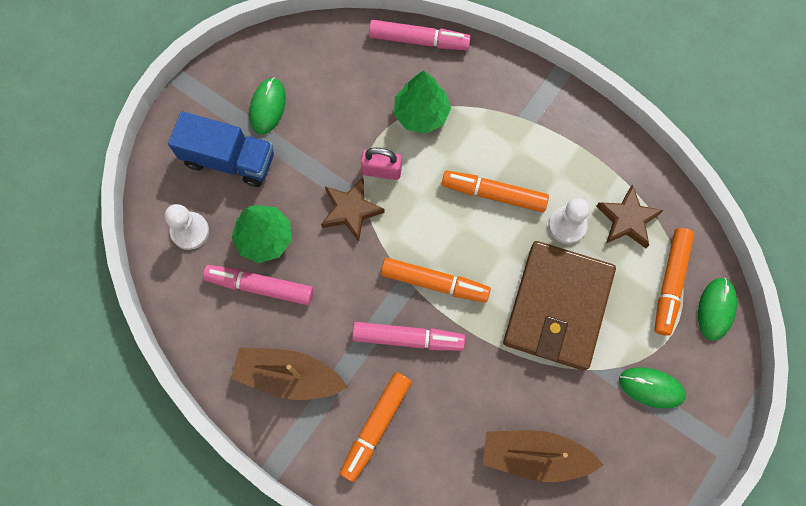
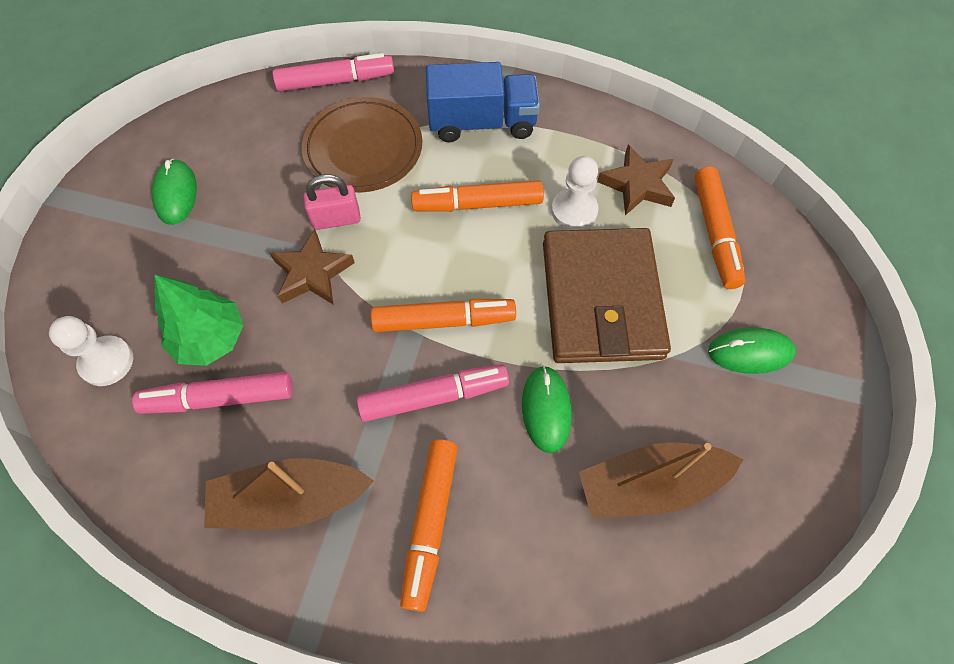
camera: 20 degrees left, 10 degrees down
blue truck [168,111,274,187] -> blue truck moved to [426,62,540,142]
green tree [394,71,451,134] -> brown plate [302,97,422,193]
green mouse [698,277,737,341] -> green mouse moved to [522,366,572,453]

